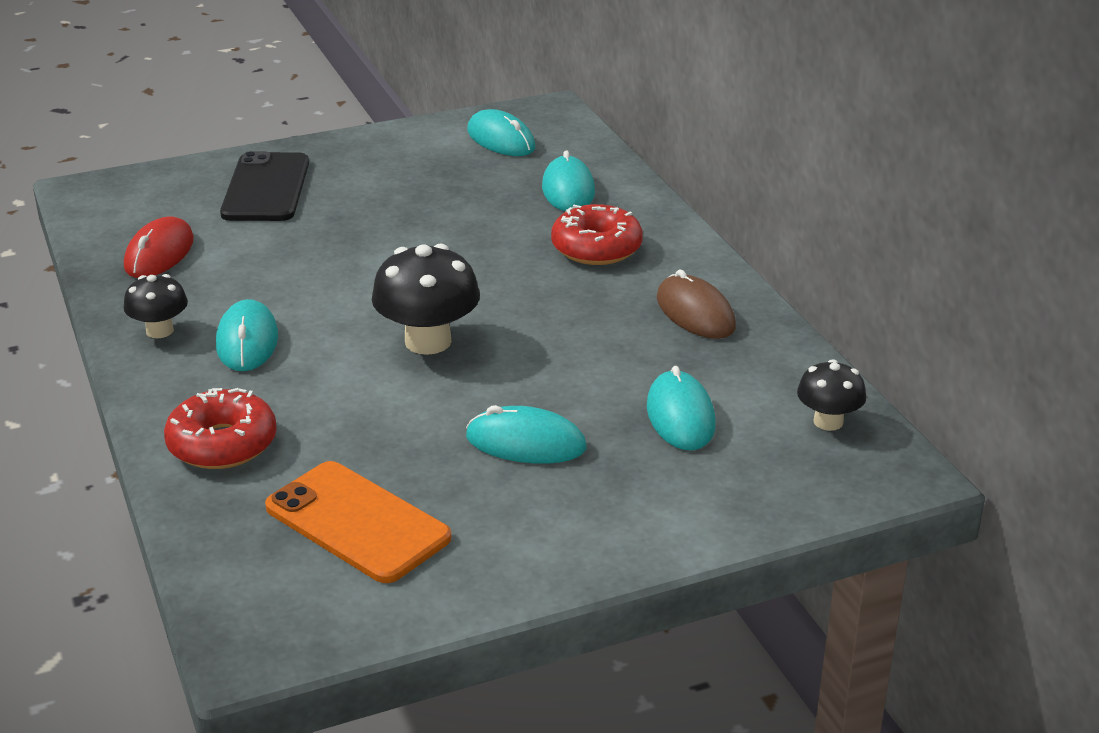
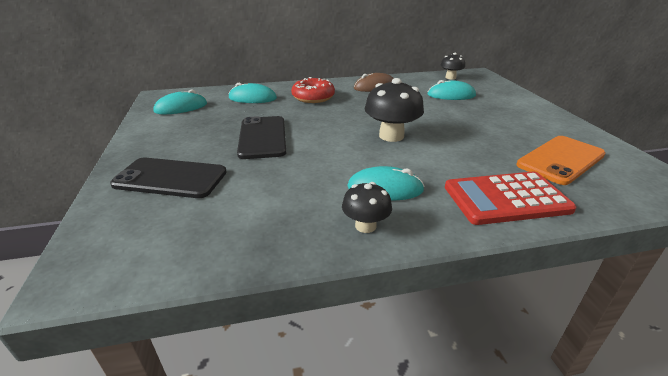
camera: 80 degrees left, 0 degrees up
red mouse [124,216,194,278] -> none
red donut [164,388,277,469] -> red calculator [445,172,577,225]
turquoise mouse [466,405,587,464] -> none
none -> black phone [237,116,286,159]

